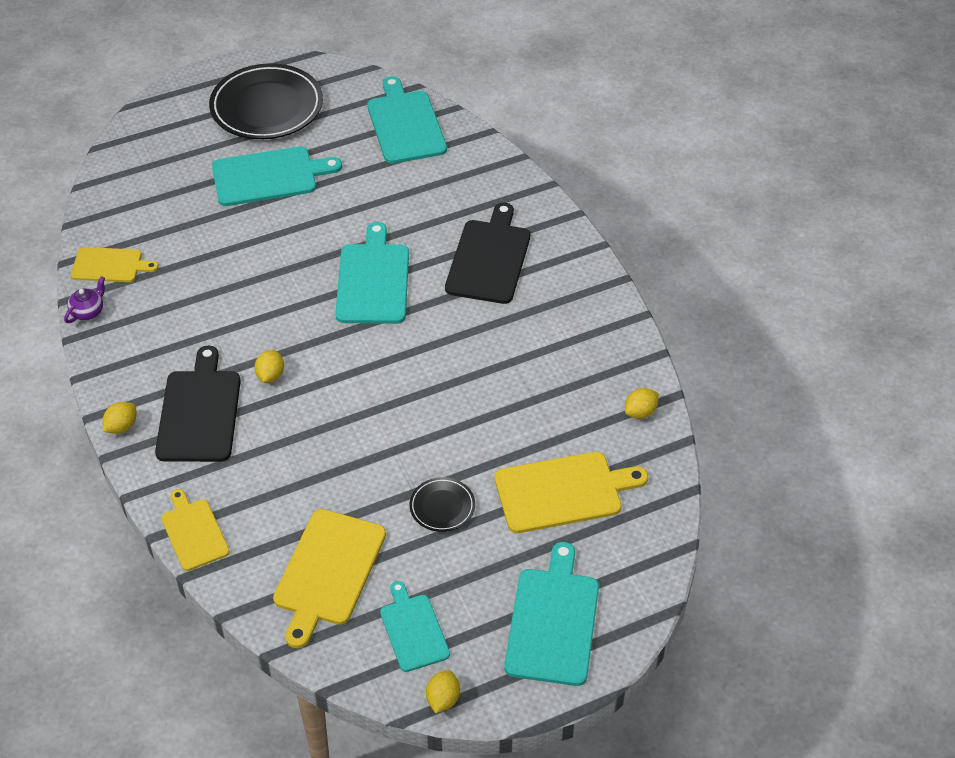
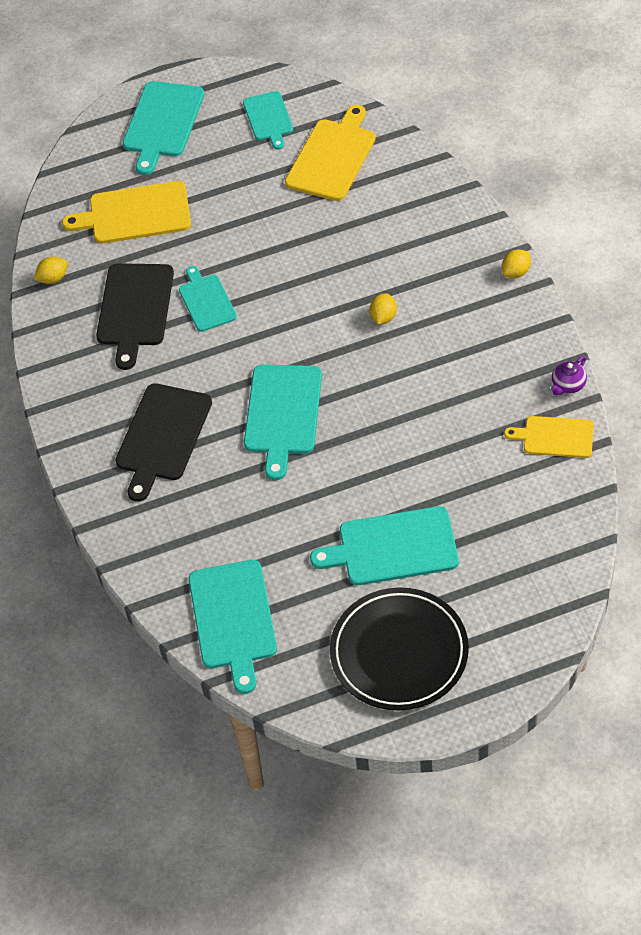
camera: 170 degrees left, 5 degrees up
black cutting board [155,346,241,462] -> black cutting board moved to [96,263,174,370]
yellow cutting board [161,489,230,571] -> none
black plate [409,477,475,532] -> none
yellow lemon [426,670,460,713] -> none
none -> turquoise cutting board [179,266,237,332]

